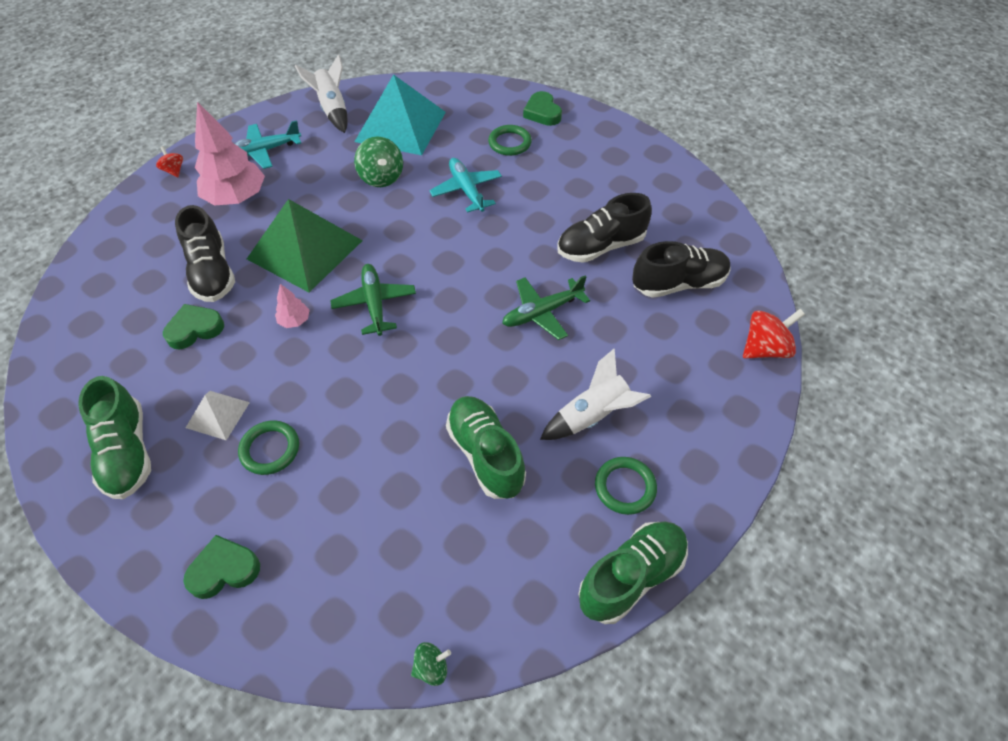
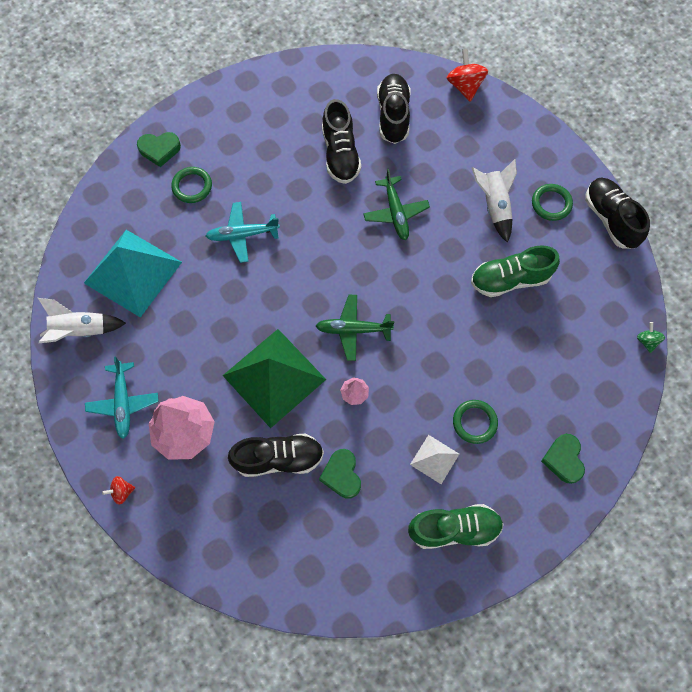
camera: 75 degrees left, 15 degrees up
green spinning top [354,136,403,187] -> none
green shoe [578,522,688,624] -> black shoe [585,178,650,249]

